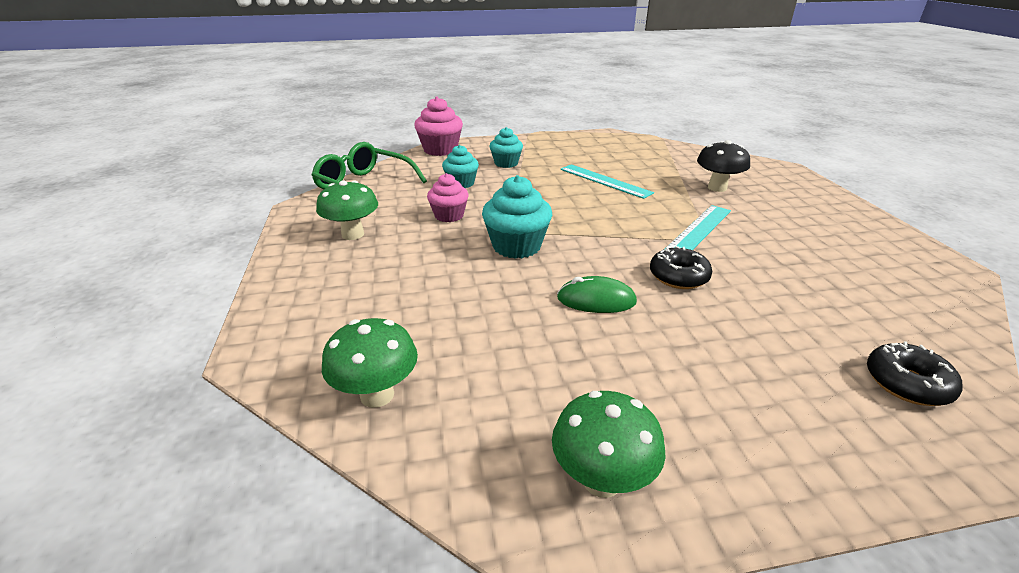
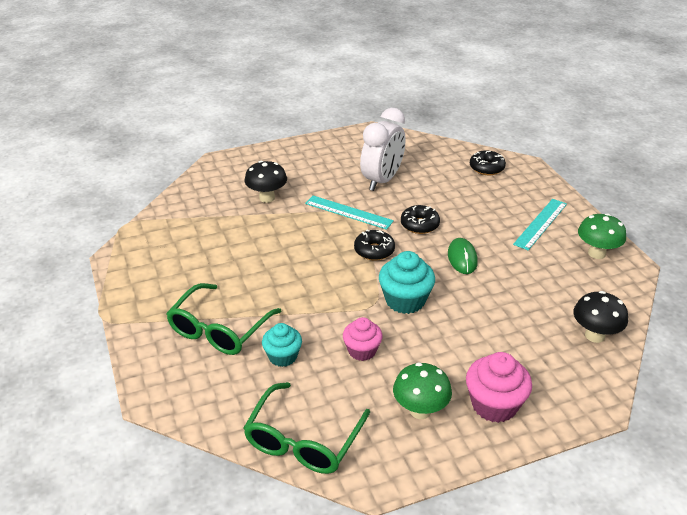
camera: 100 degrees left, 5 degrees up
green mushroom [322,318,418,408] -> black mushroom [574,291,628,343]
pink cupcake [414,97,463,156] -> pink cupcake moved to [466,352,532,423]
turquoise cupcake [490,127,523,168] -> green glasses [166,283,281,355]
turquoise ruler [560,164,654,199] -> turquoise ruler moved to [513,199,567,251]
none -> black donut [354,230,395,261]
none -> white clock [360,108,405,191]

